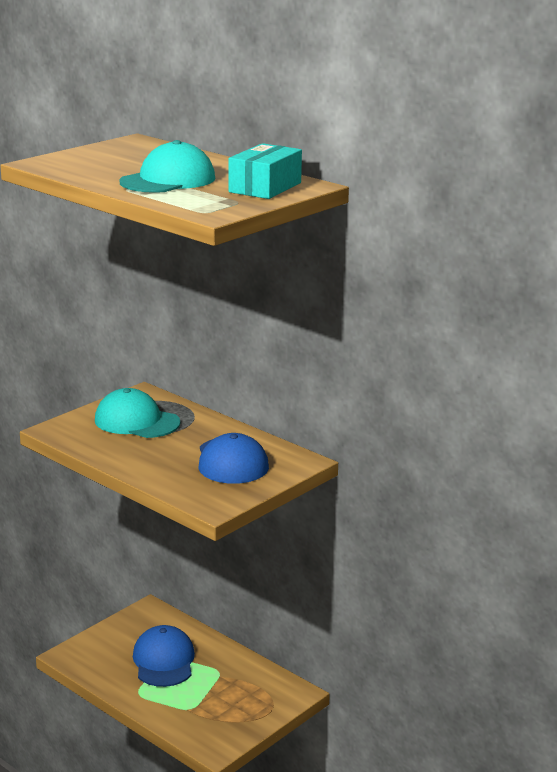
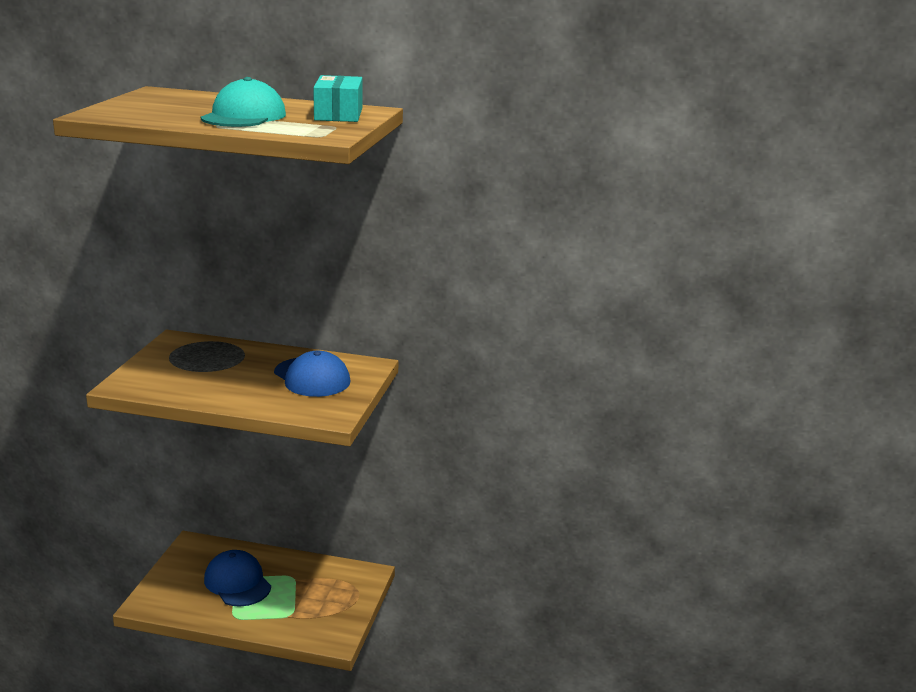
camera: 30 degrees left, 0 degrees up
turquoise cap [95,388,180,438] -> none

